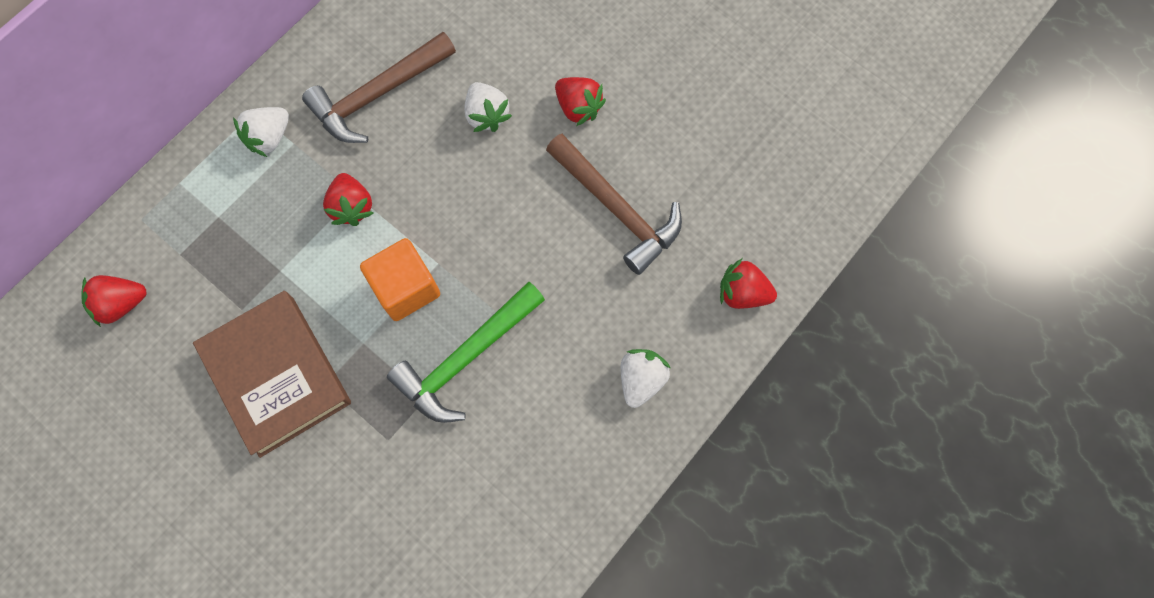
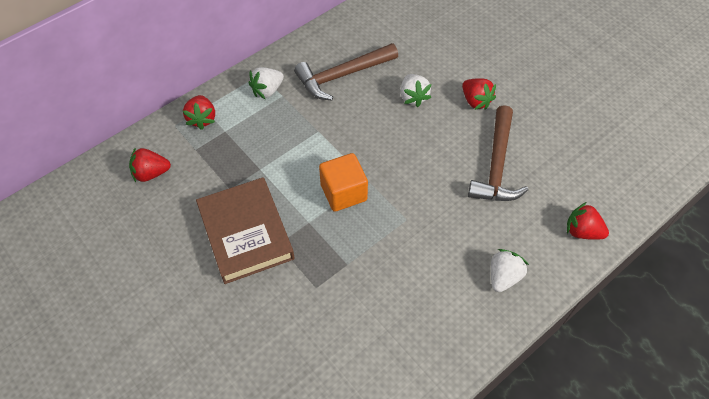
camera: 10 degrees right, 15 degrees down
red strawberry [323,173,374,226] -> red strawberry moved to [183,95,215,130]
green hammer [387,282,545,423] -> none
brown hammer [546,134,682,275] -> brown hammer turned 45 degrees clockwise [468,105,528,201]

